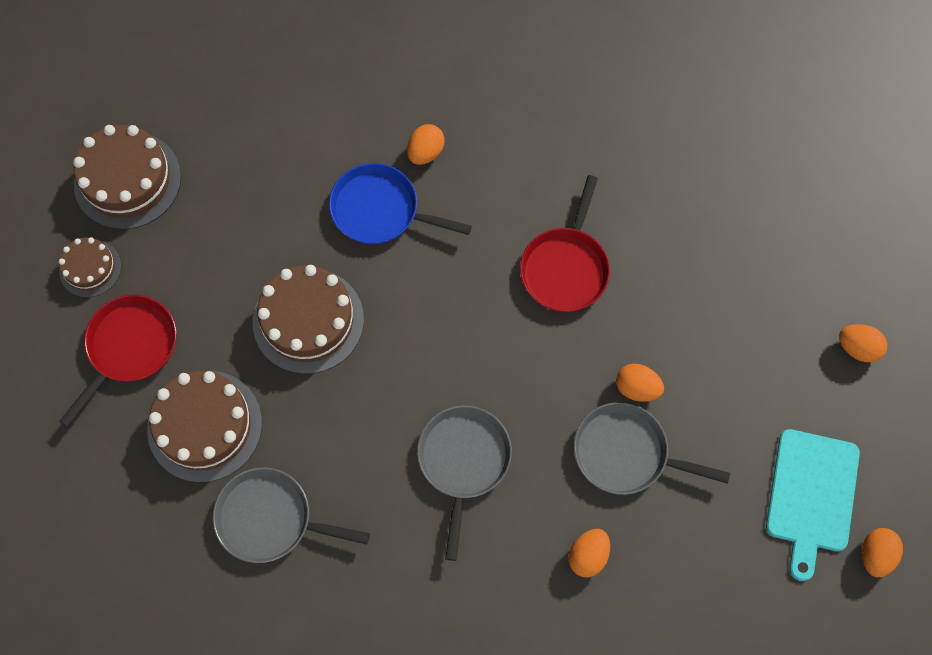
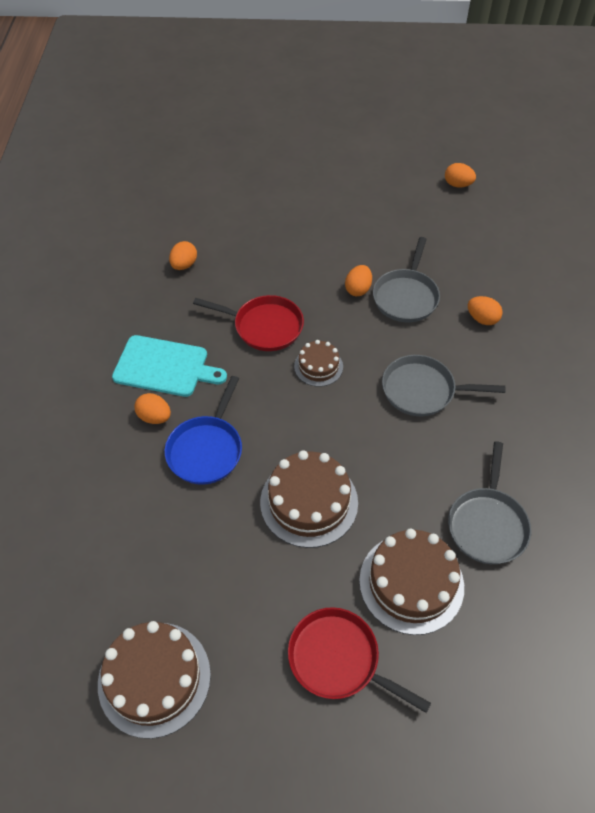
camera: 90 degrees left, 15 degrees down
brown cake [59,237,121,297] -> brown cake moved to [294,340,343,387]
turquoise cutting board [766,429,860,581] -> turquoise cutting board moved to [112,335,227,397]
orange egg [839,324,887,362] -> orange egg moved to [169,241,197,270]

